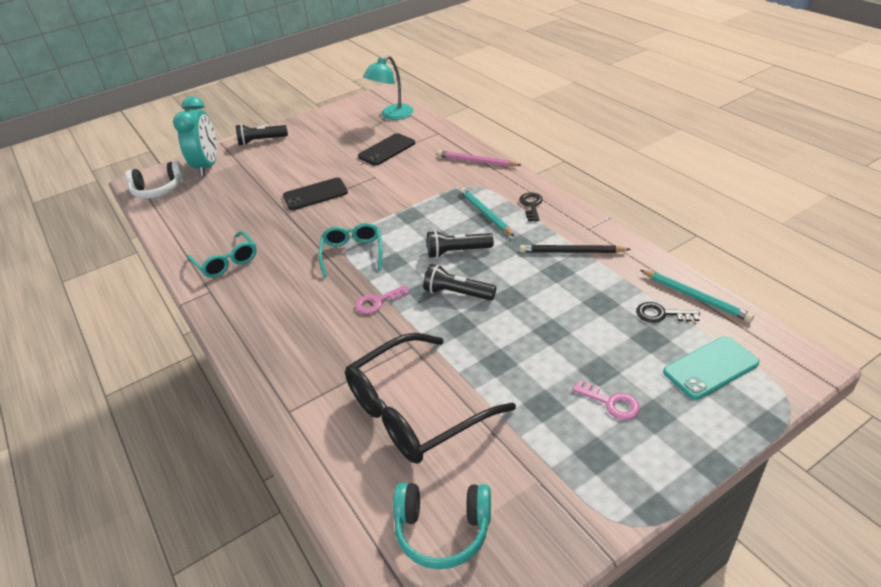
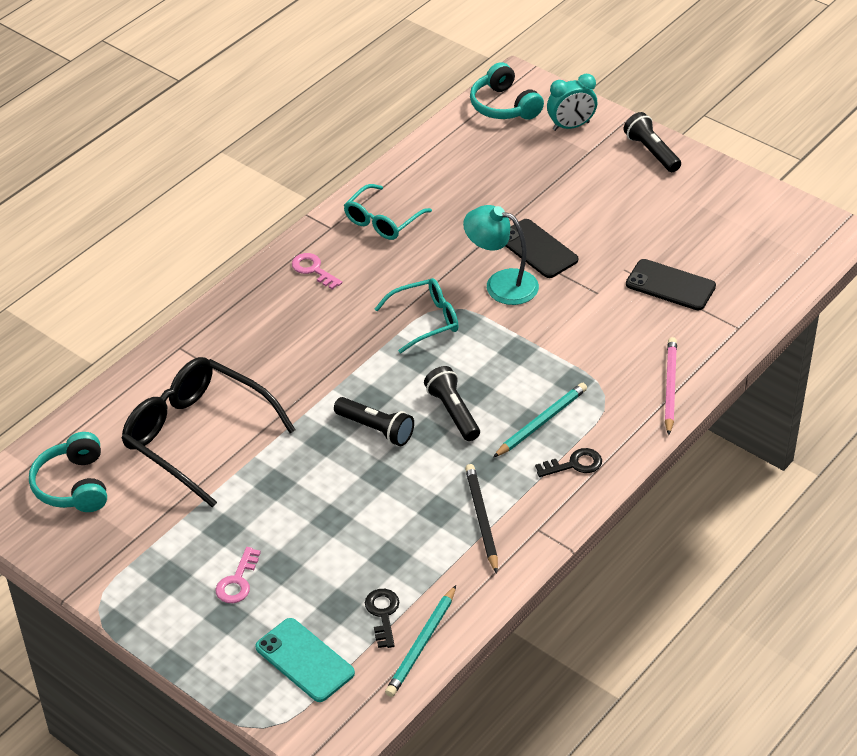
camera: 70 degrees right, 5 degrees up
white headphones [125,161,185,199] -> turquoise headphones [470,62,544,120]
turquoise clock [173,96,217,177] -> turquoise clock [547,74,597,131], size x0.65
pink key [355,285,409,314] -> pink key moved to [292,253,342,289]
turquoise lamp [363,56,414,120] -> turquoise lamp moved to [463,205,539,305]
black flashlight [423,264,496,301] -> black flashlight turned 120 degrees clockwise [334,397,414,446]

